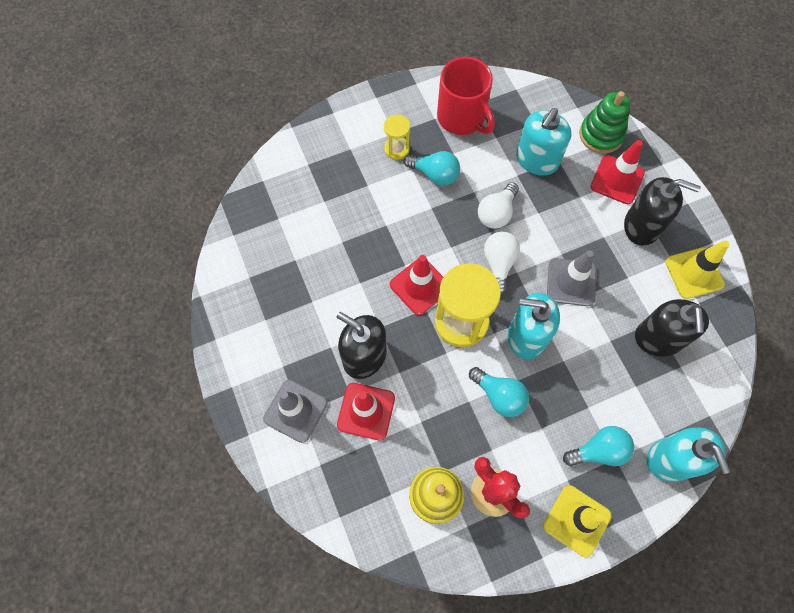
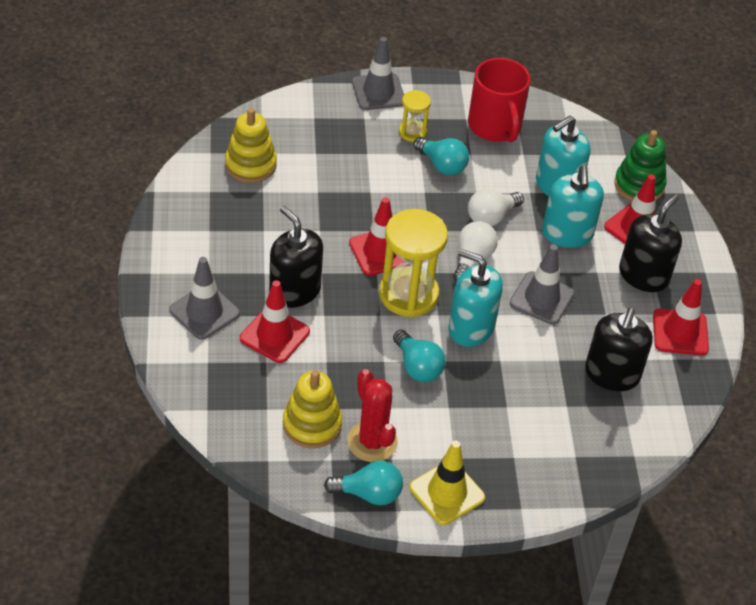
camera: 15 degrees right, 20 degrees down
turquoise light bulb [563,426,634,466] -> turquoise light bulb moved to [324,461,403,505]
black soap dispenser [624,177,701,246] -> black soap dispenser turned 90 degrees counterclockwise [619,194,682,292]
turquoise soap dispenser [647,427,731,482] -> turquoise soap dispenser moved to [542,166,604,248]
yellow traffic cone [665,241,730,299] -> red traffic cone [653,279,709,355]
none -> yellow stacking toy [225,108,277,183]
none -> grey traffic cone [352,37,404,110]

